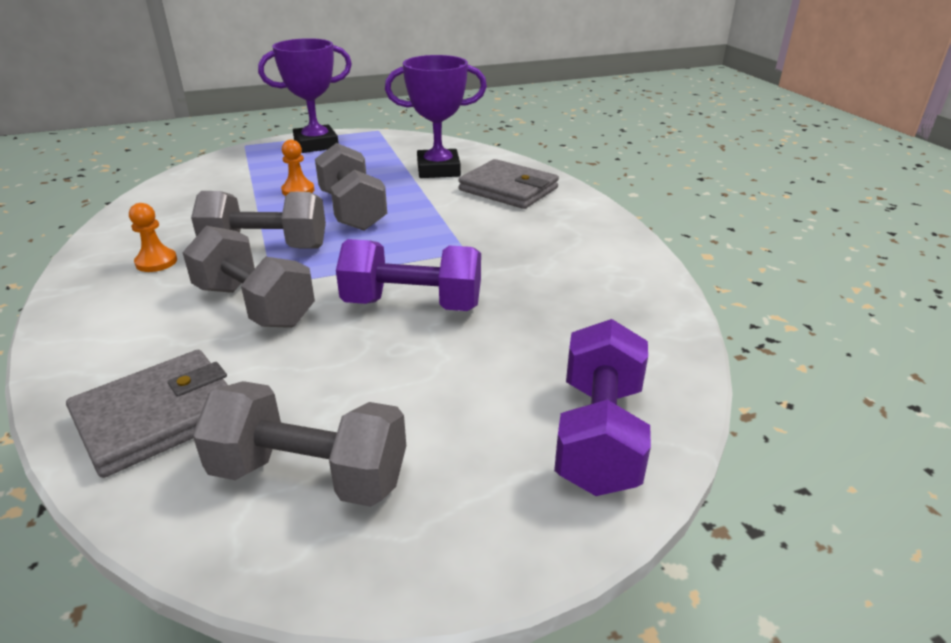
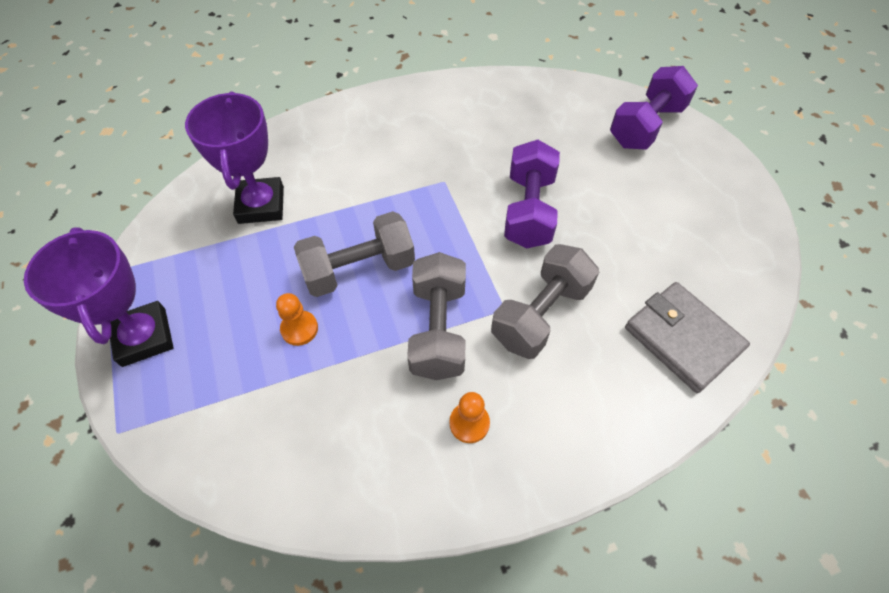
camera: 90 degrees left, 25 degrees up
grey dumbbell [192,381,406,507] -> none
grey wallet [458,159,559,209] -> none
purple dumbbell [554,319,651,496] -> purple dumbbell turned 60 degrees counterclockwise [610,66,698,150]

